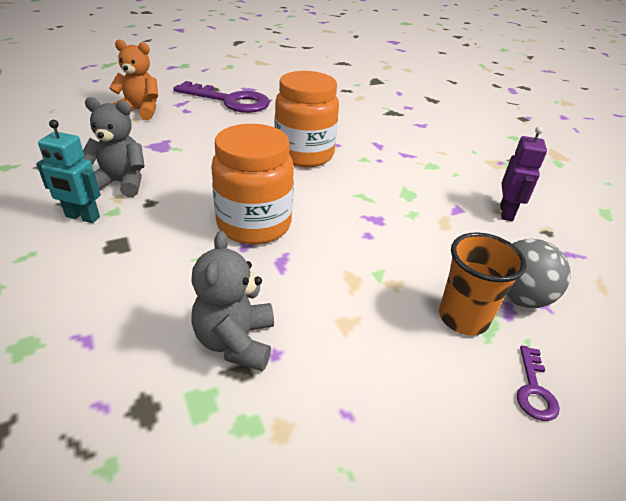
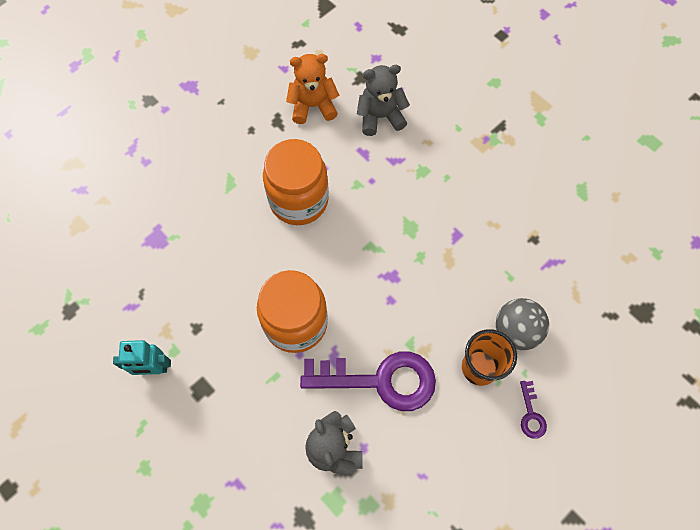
camera: 15 degrees left, 30 degrees up
grey teddy bear [82,97,145,197] -> grey teddy bear moved to [357,65,410,136]
orange teddy bear [109,39,158,120] -> orange teddy bear moved to [286,54,339,124]
purple key [173,81,270,113] -> purple key moved to [300,351,436,411]
purple robot [500,126,547,221] -> none

